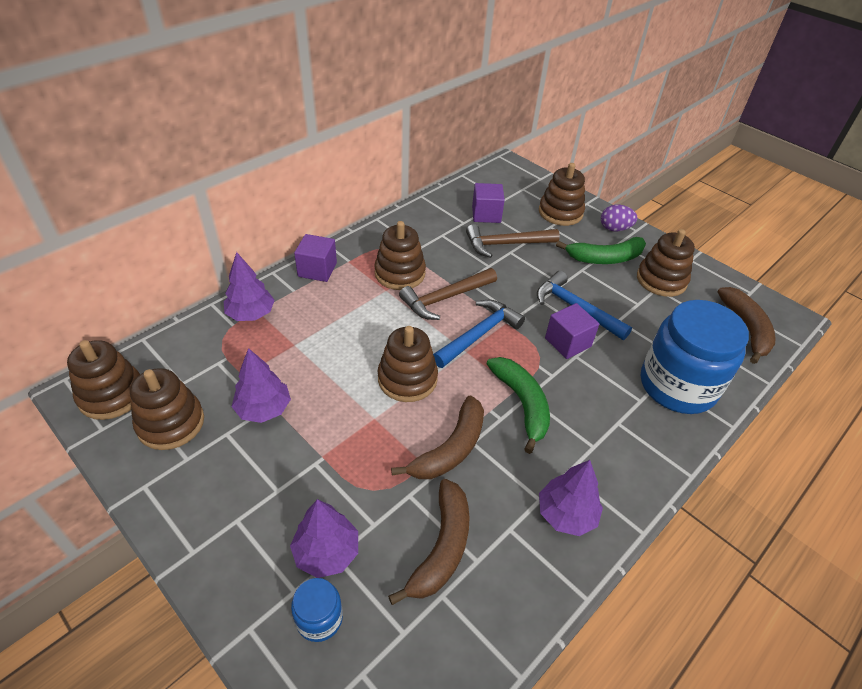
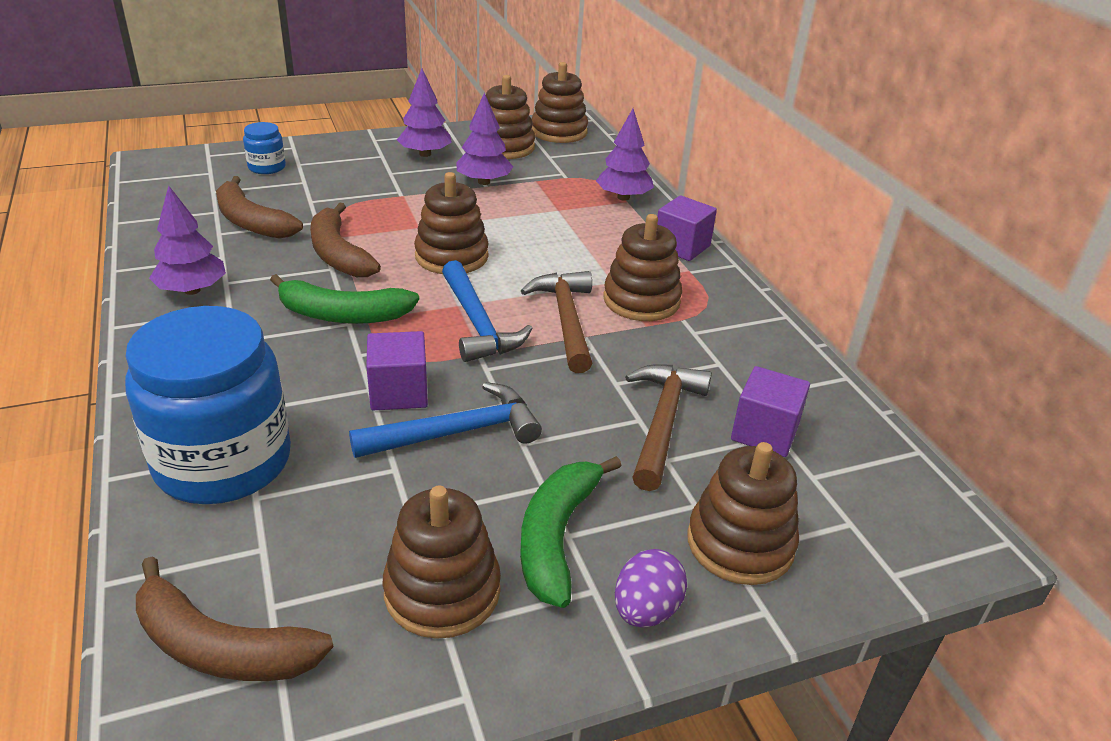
camera: 115 degrees right, 10 degrees down
purple tree [290,499,358,578] -> purple tree moved to [397,68,452,157]

